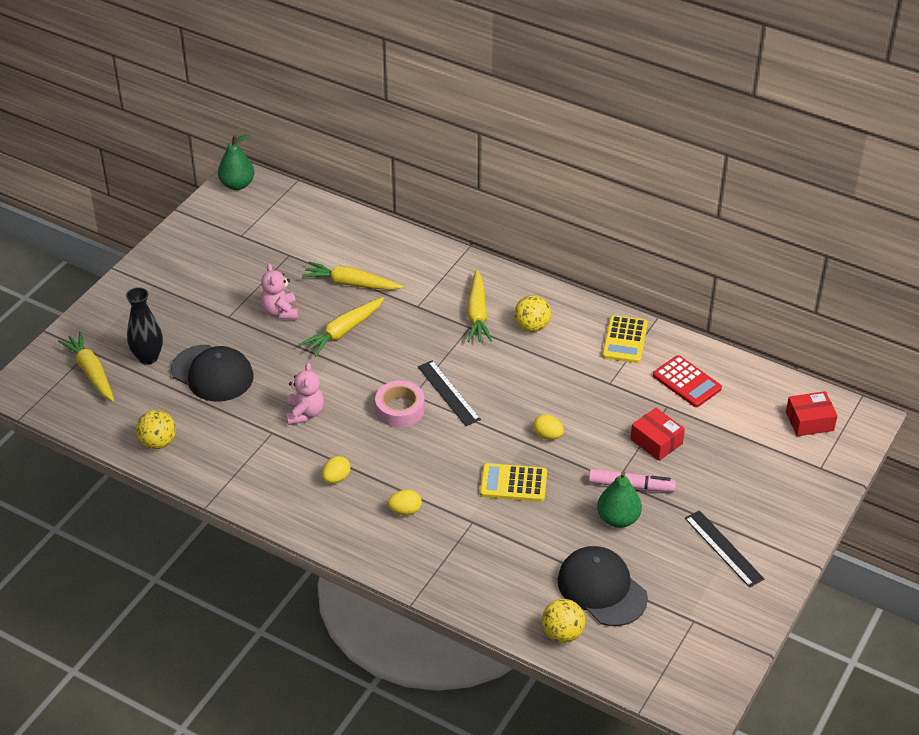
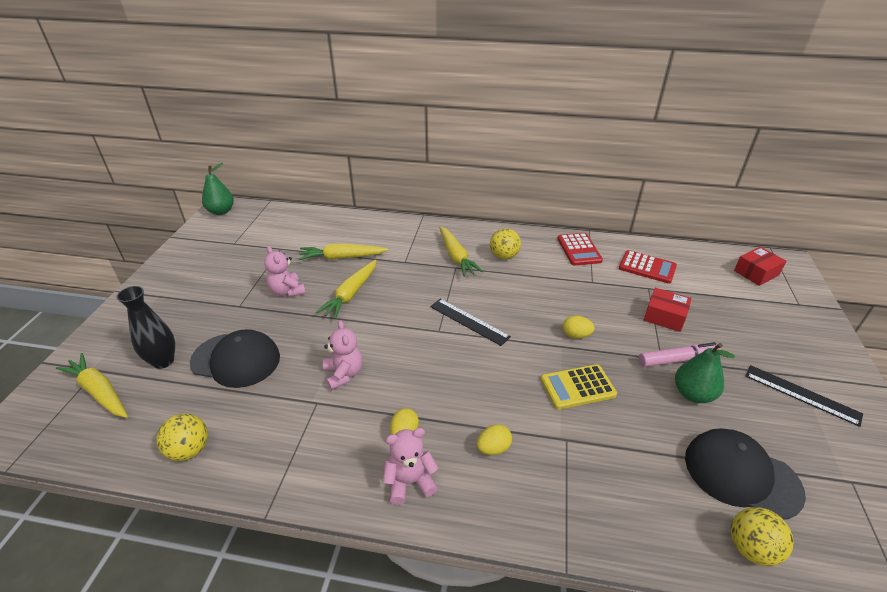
camera: 20 degrees left, 5 degrees down
pink tape [375,381,425,427] -> none
yellow calculator [602,315,648,363] -> red calculator [558,233,603,266]
none -> pink teddy bear [383,428,438,505]

